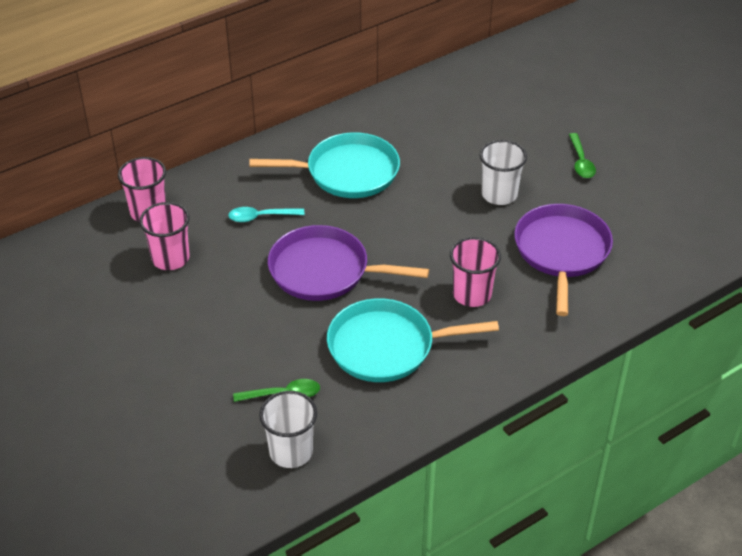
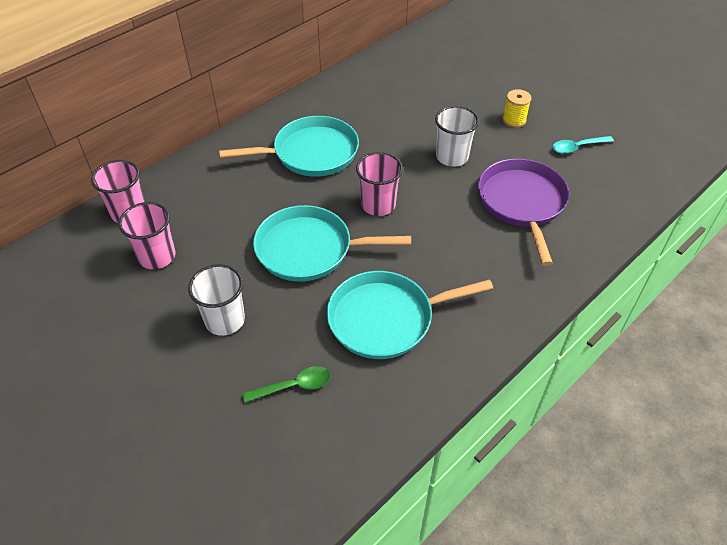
camera: 10 degrees left, 5 degrees up
turquoise spoon [228,207,305,222] -> turquoise spoon moved to [553,136,614,154]
white cup [259,391,317,468] -> white cup moved to [188,264,245,336]
purple pan [268,225,429,301] -> turquoise pan [253,205,411,282]
pink cup [450,237,501,307] -> pink cup moved to [356,152,403,216]
green spoon [569,133,596,178] -> yellow spool [503,89,531,128]

